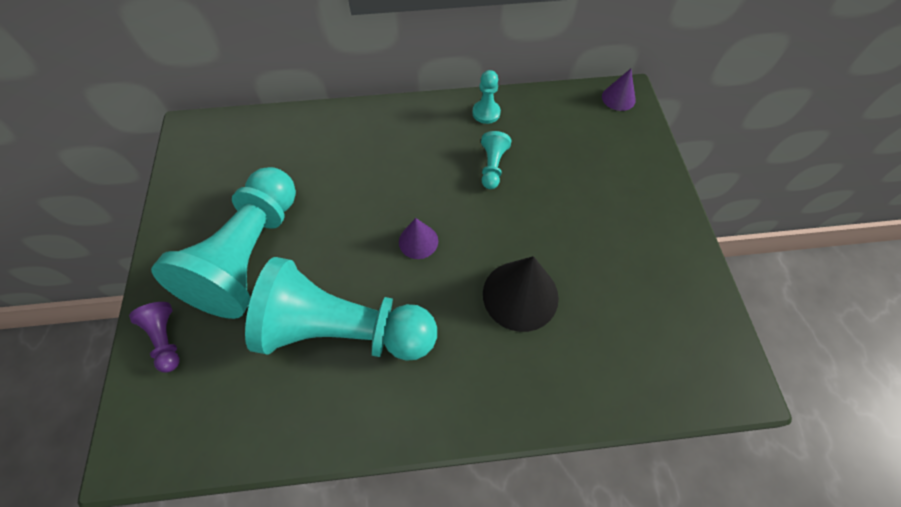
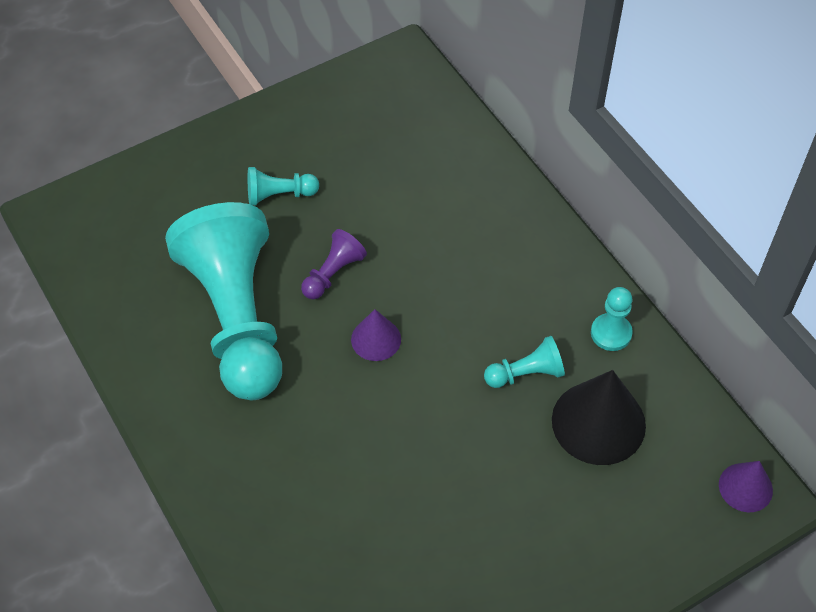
camera: 65 degrees right, 5 degrees down
purple pawn [129,302,179,373] -> purple pawn moved to [301,229,367,299]
turquoise pawn [151,167,296,319] -> turquoise pawn [248,167,319,206], size x0.40
black cone [483,256,559,332] -> black cone moved to [552,370,646,465]

